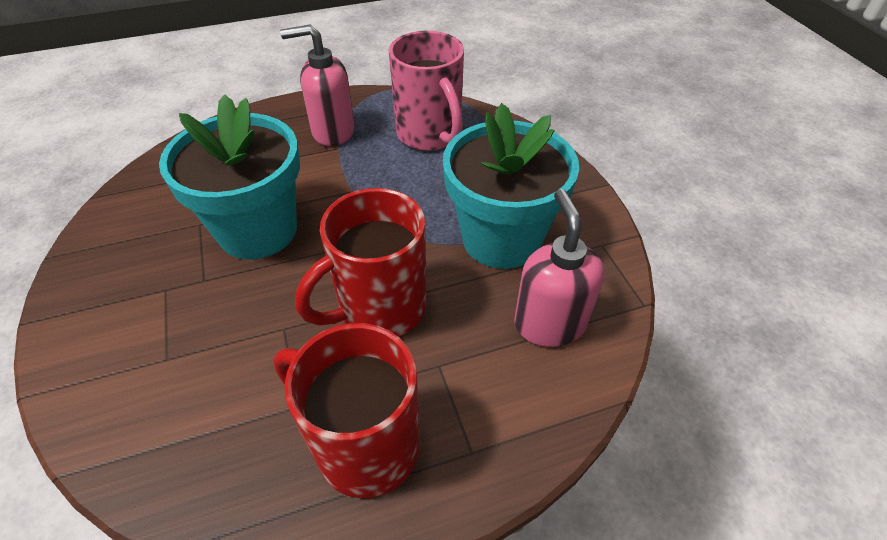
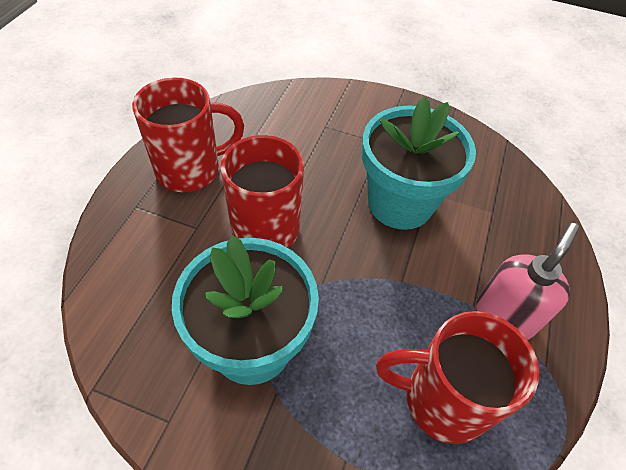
camera: 125 degrees right, 5 degrees up
pink mug [389,31,464,151] -> red mug [376,311,539,444]
pink soap dispenser [514,189,604,347] -> none

